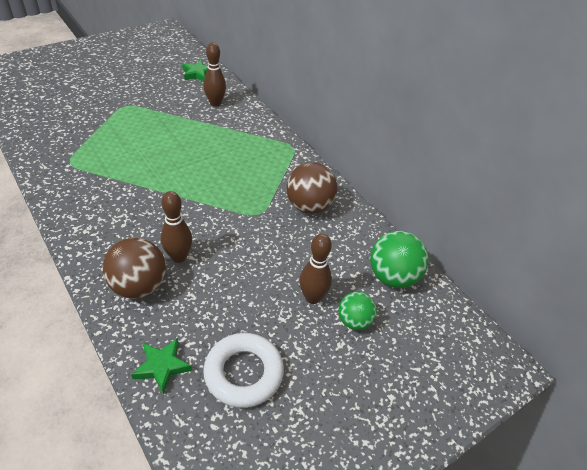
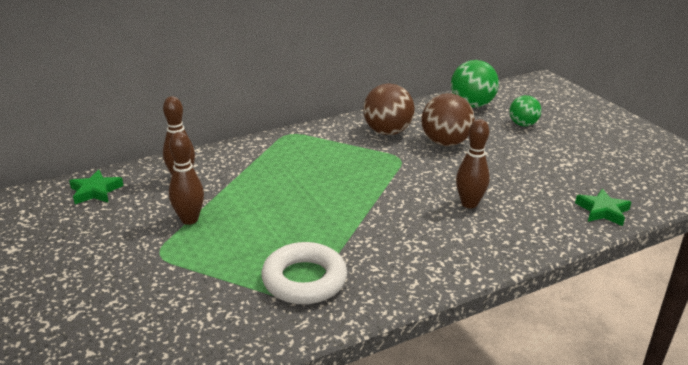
camera: 80 degrees left, 15 degrees down
brown ball [102,238,166,299] -> brown ball moved to [421,93,475,146]
white ring [203,333,284,408] -> white ring moved to [261,242,347,304]
brown bowling pin [299,234,332,304] -> brown bowling pin moved to [169,132,204,225]

